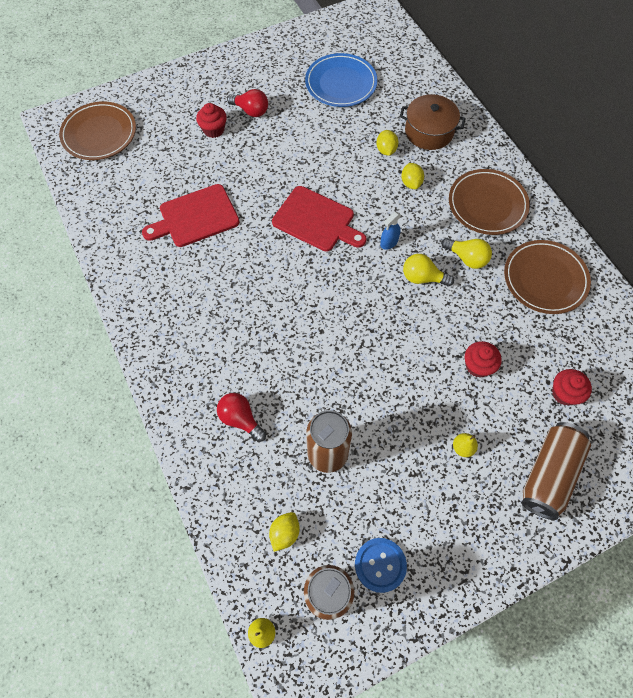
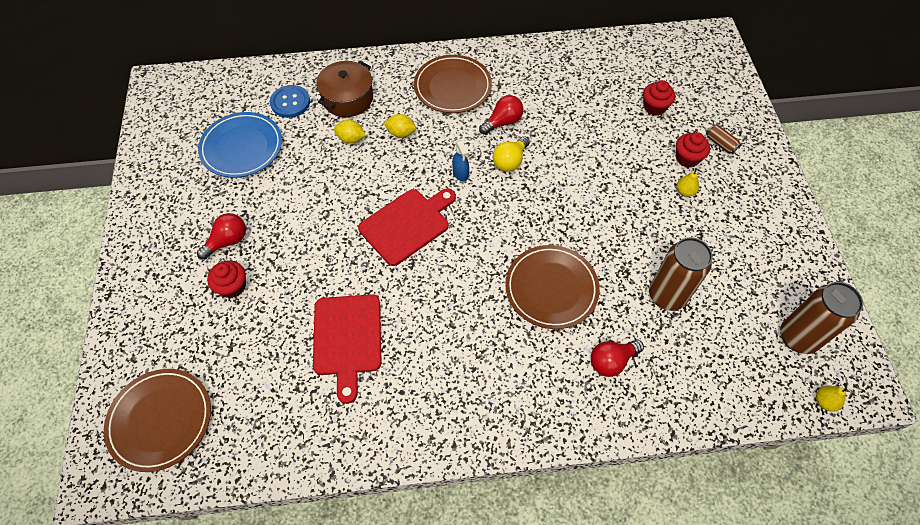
camera: 70 degrees left, 5 degrees down
yellow lemon [269,512,300,552] -> none
blue button [355,538,407,593] -> blue button moved to [270,85,310,118]
yellow light bulb [442,238,492,269] -> red light bulb [479,95,523,135]
red cupcake [465,341,502,378] -> red cupcake moved to [676,132,710,168]
brown plate [504,240,591,314] -> brown plate moved to [505,245,600,329]
brown can [522,422,591,520] -> brown can [706,124,742,155], size x0.44

